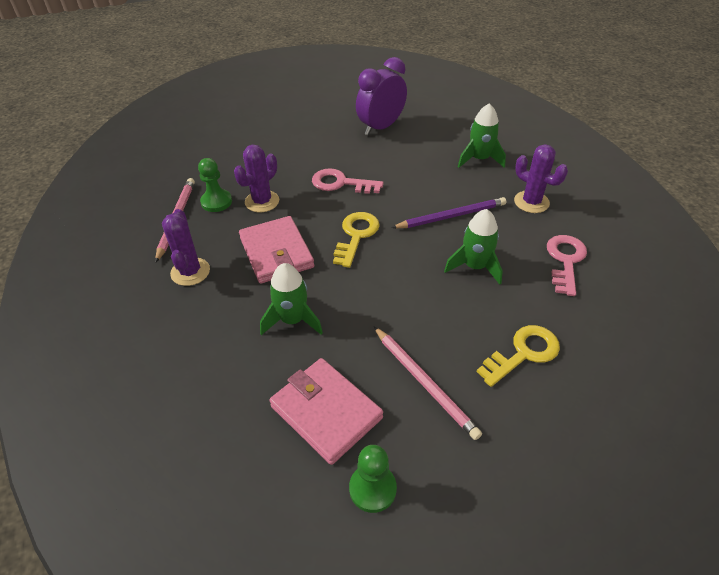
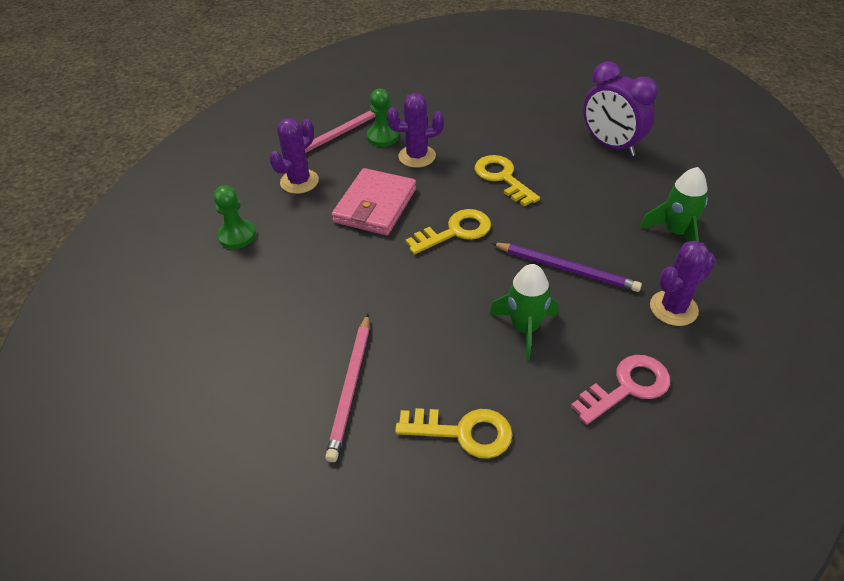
camera: 45 degrees right, 0 degrees up
green rocket [260,263,323,335] -> none
pink wallet [269,358,383,465] -> none
pink key [312,168,384,194] -> yellow key [475,155,540,207]
green pawn [349,445,397,513] -> green pawn moved to [213,186,256,249]
purple clock [356,57,407,135] -> purple clock turned 135 degrees counterclockwise [583,61,658,156]
purple cactus [514,144,568,213] -> purple cactus turned 60 degrees clockwise [650,241,716,326]

